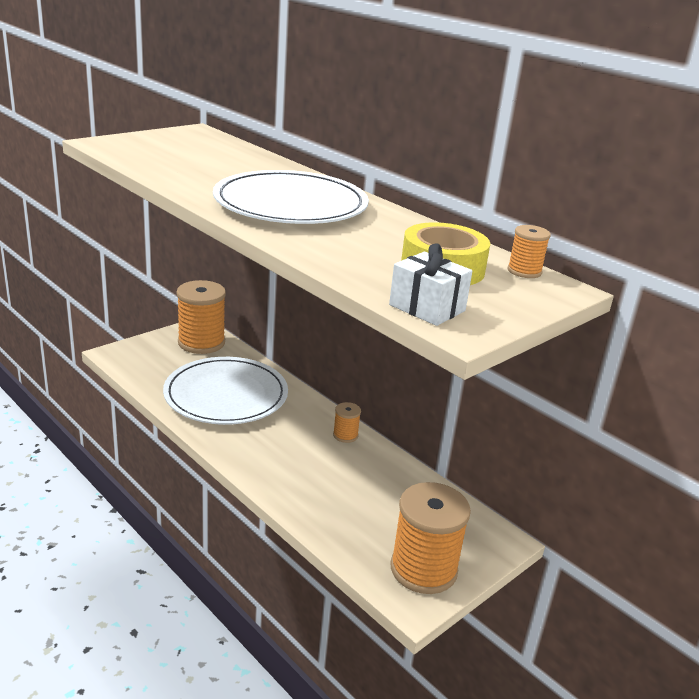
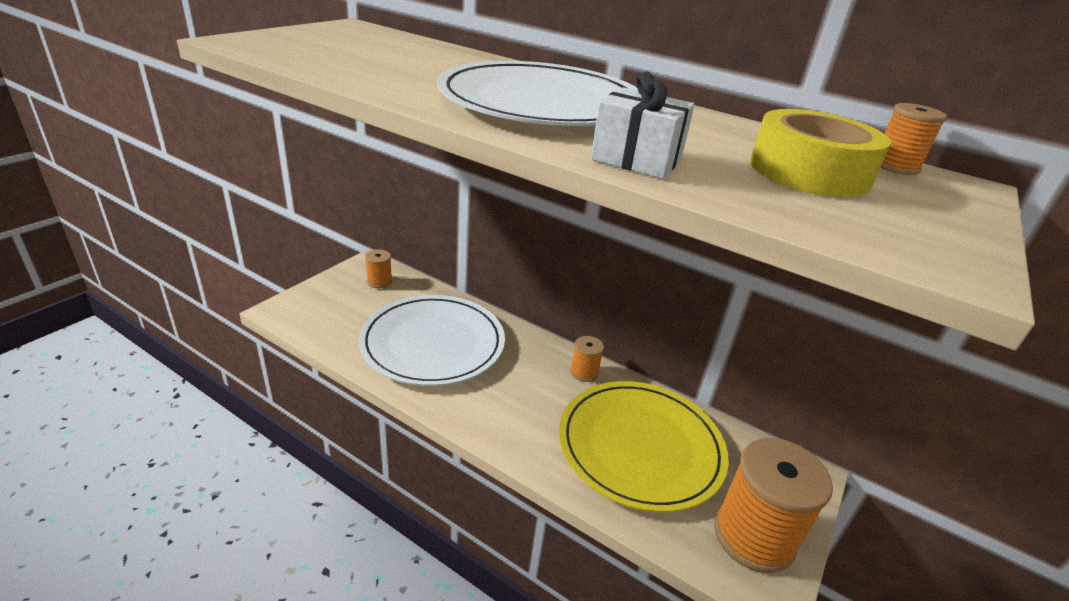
camera: 15 degrees left, 5 degrees up
orange spool [177,280,226,354] -> orange spool [365,249,392,288], size x0.46
white gift [389,243,472,326] -> white gift moved to [591,72,695,179]
none -> yellow plate [559,381,729,513]

